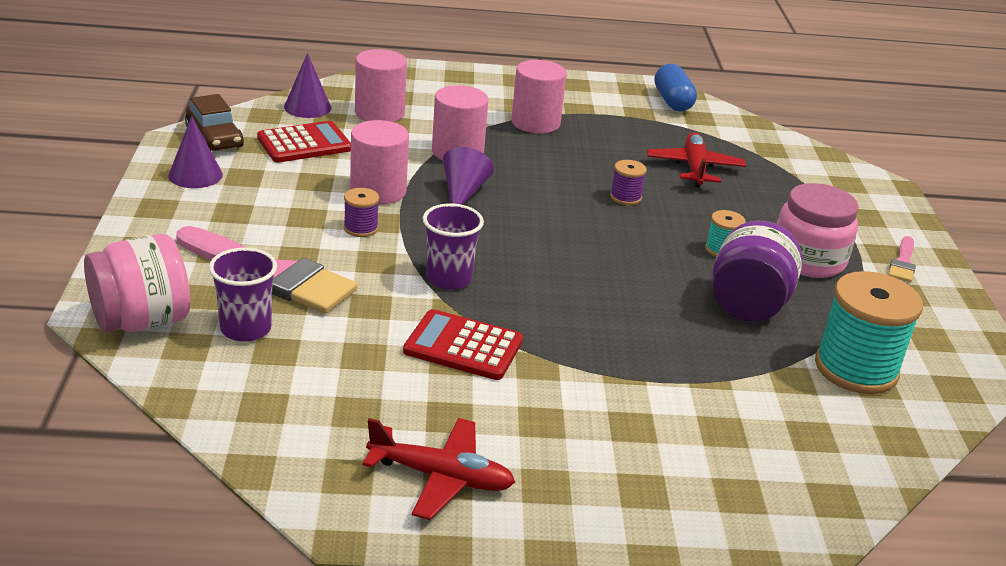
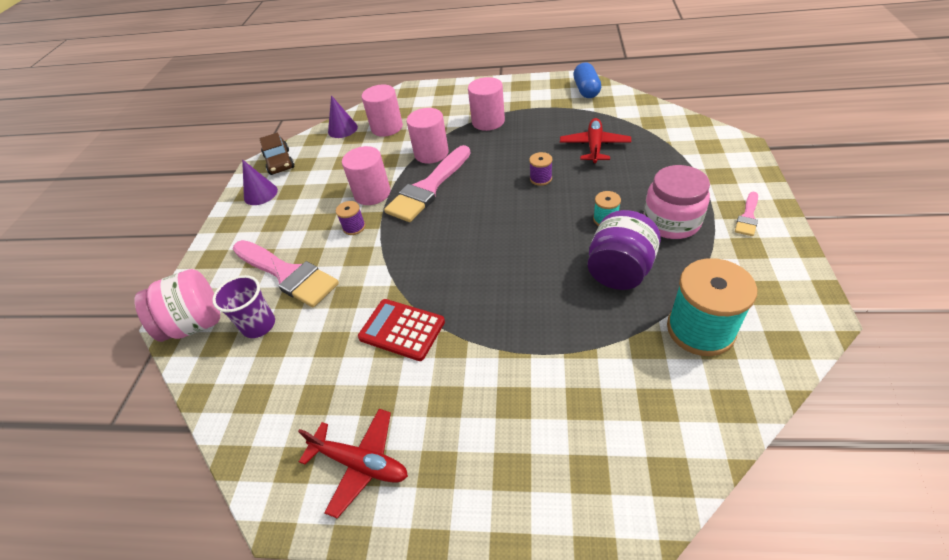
camera: 15 degrees right, 15 degrees up
red calculator [257,121,351,163] -> none
purple cup [423,204,484,290] -> none
purple cone [443,147,494,205] -> pink brush [384,145,470,222]

